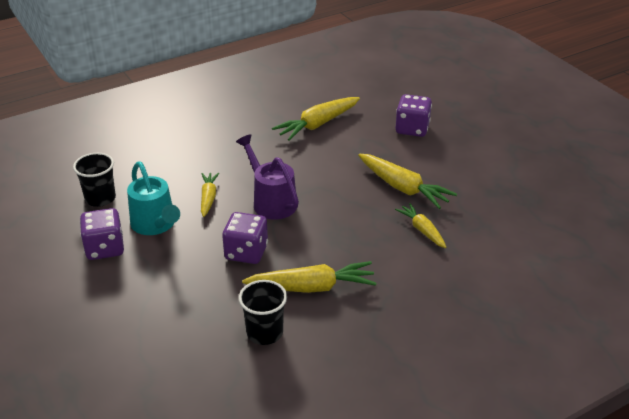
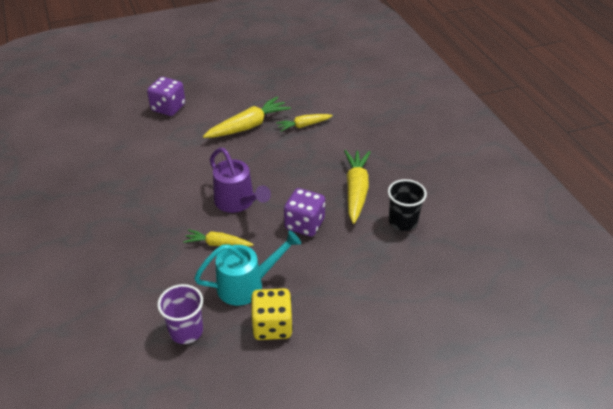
camera: 80 degrees left, 5 degrees up
black cup [73,153,116,207] -> purple cup [157,284,203,344]
purple dice [80,208,124,260] -> yellow dice [251,288,293,340]
purple watering can [236,134,299,220] -> purple watering can turned 105 degrees counterclockwise [210,148,271,213]
yellow carrot [272,97,360,141] -> none

